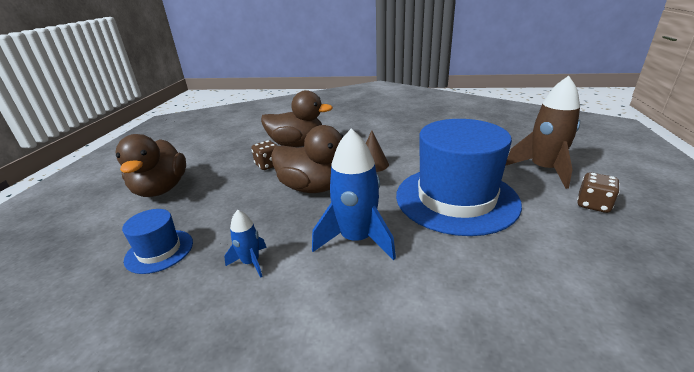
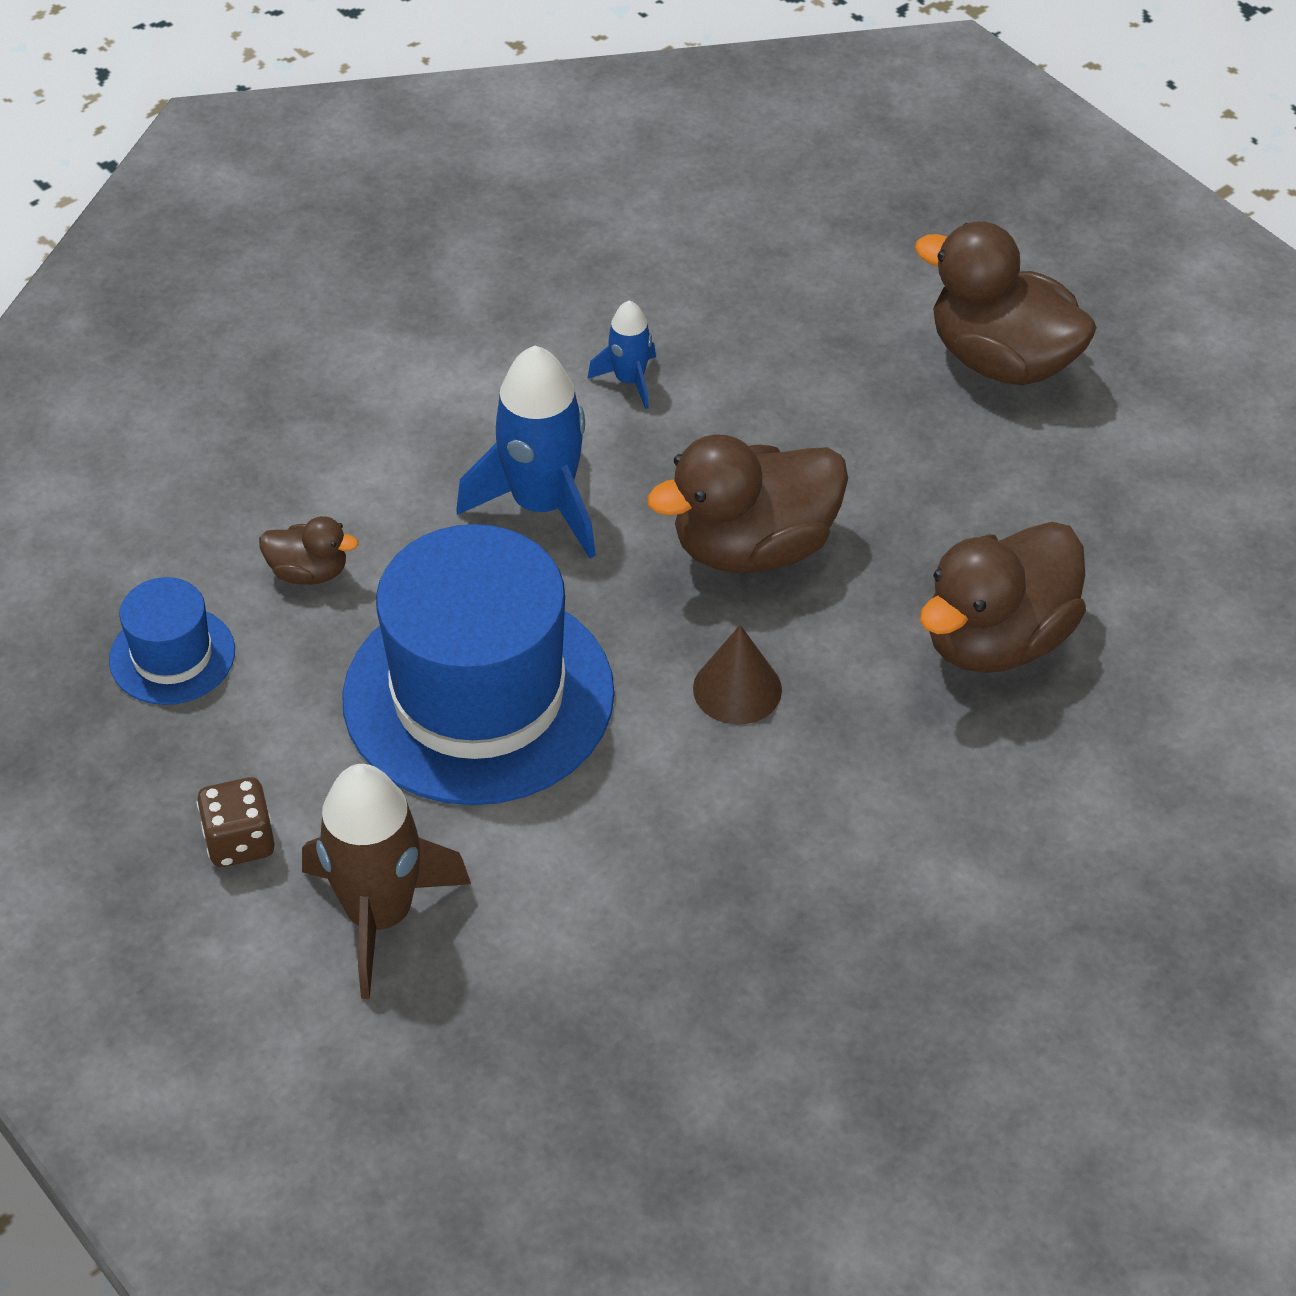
camera: 130 degrees right, 20 degrees up
blue hat [122,209,193,274] -> blue hat moved to [109,577,235,705]
brown dice [251,140,278,170] -> none
none -> brown duck [259,516,359,585]

